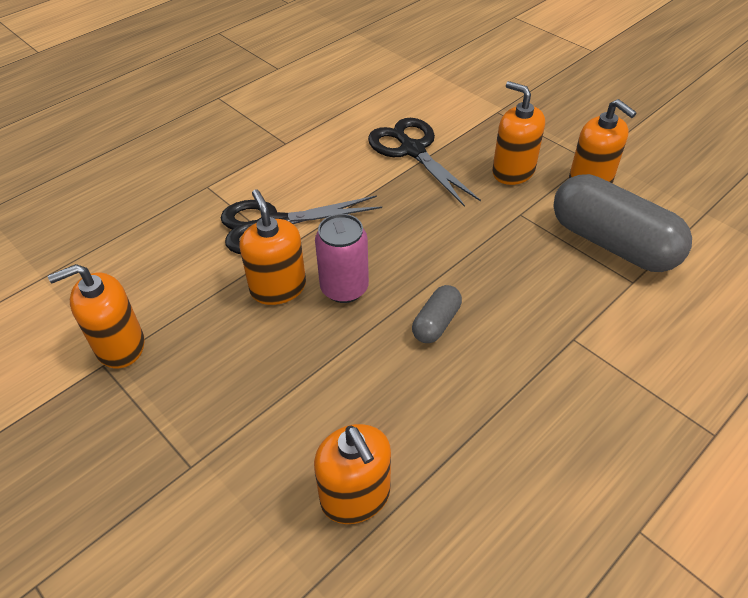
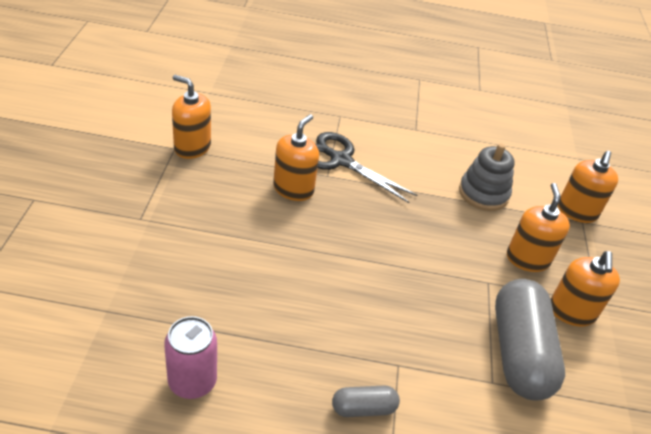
camera: 45 degrees right, 5 degrees down
orange soap dispenser [314,424,391,524] -> orange soap dispenser moved to [558,151,618,223]
pink can [315,214,369,303] -> pink can moved to [164,316,217,399]
black scissors [368,118,481,207] -> grey stacking toy [459,144,515,211]
grey capsule [412,285,462,343] -> grey capsule moved to [332,385,400,417]

